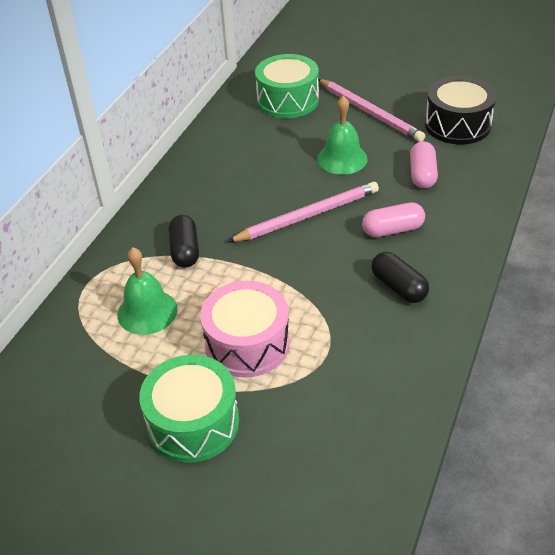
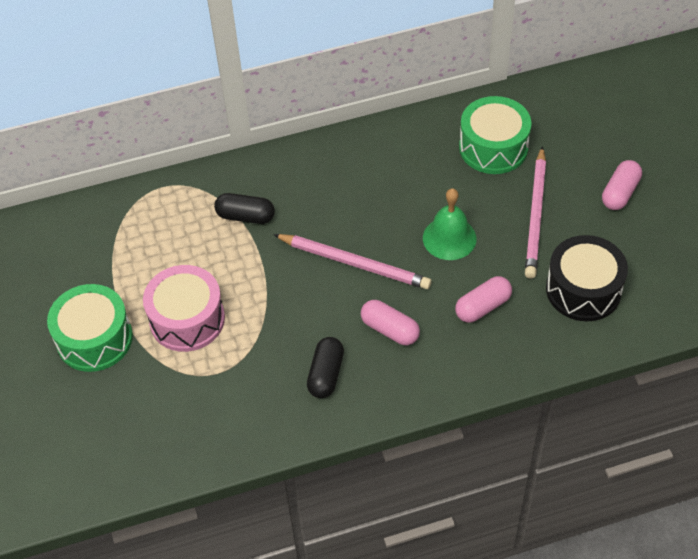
camera: 50 degrees right, 10 degrees up
green bell [117,247,178,335] -> none
black capsule [169,215,199,268] -> black capsule turned 60 degrees clockwise [214,193,275,224]
none -> pink capsule [602,160,642,210]

